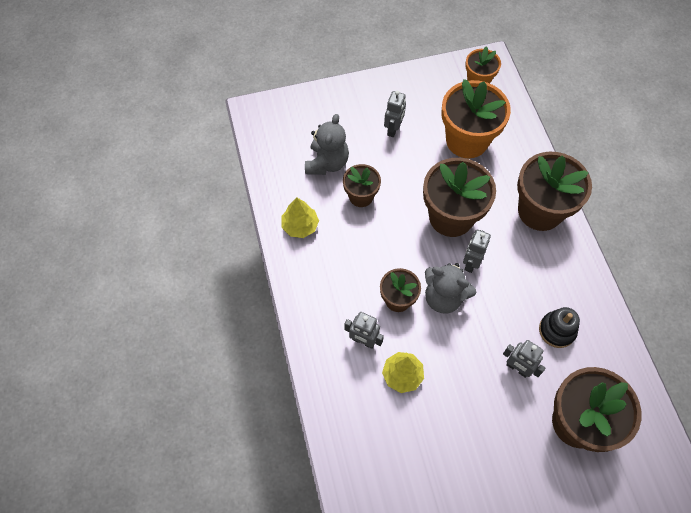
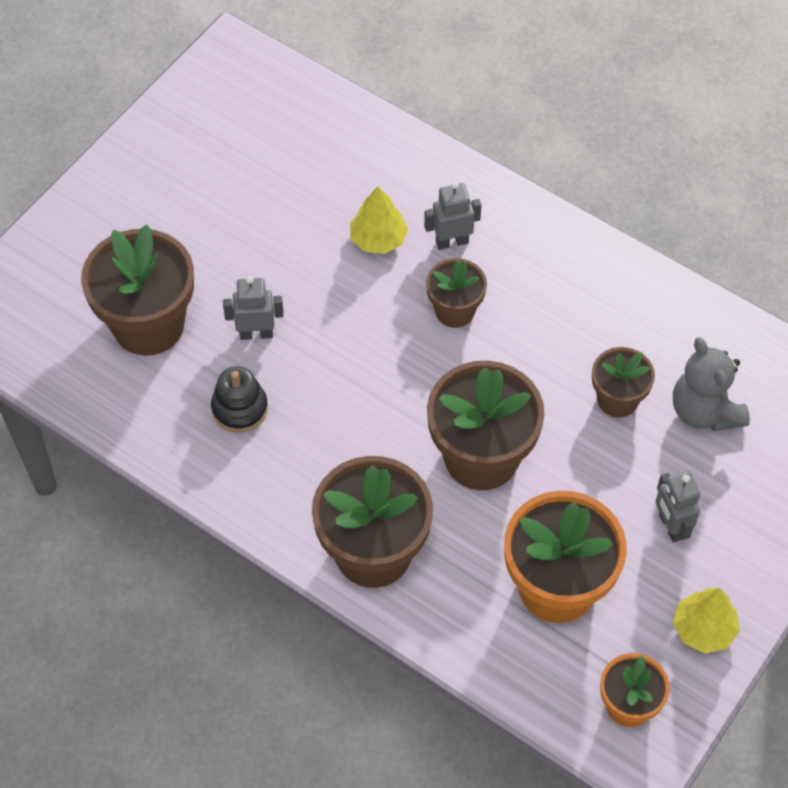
camera: 140 degrees right, 5 degrees down
yellow tree [281,197,319,238] -> yellow tree moved to [673,588,740,653]
grey teddy bear [425,263,476,314] -> none
grey robot [463,230,491,273] -> none

